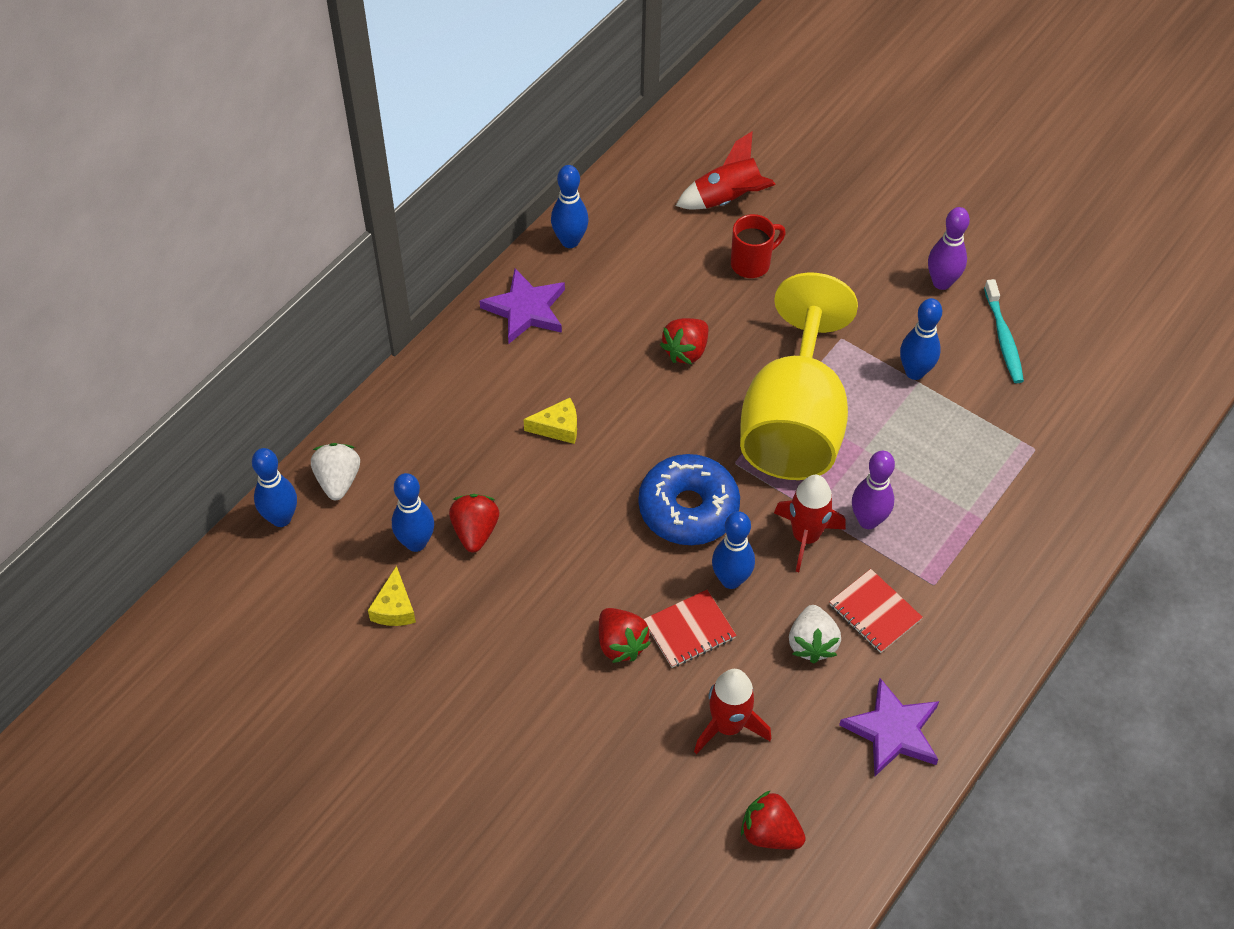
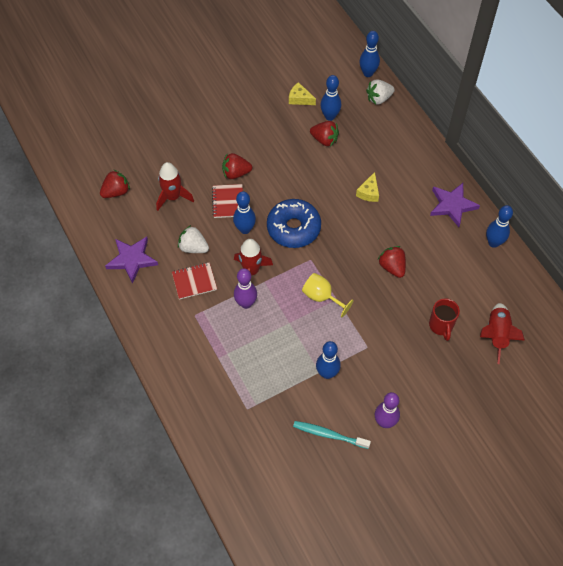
camera: 115 degrees right, 5 degrees up
white strawberry [311,443,360,500] -> white strawberry turned 135 degrees clockwise [366,80,395,104]
yellow goblet [740,273,858,480] -> yellow goblet [302,273,354,317], size x0.42

